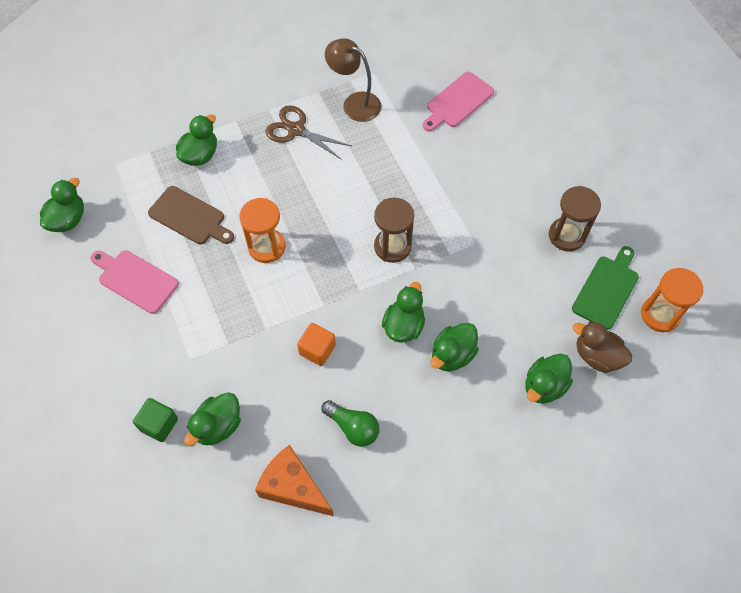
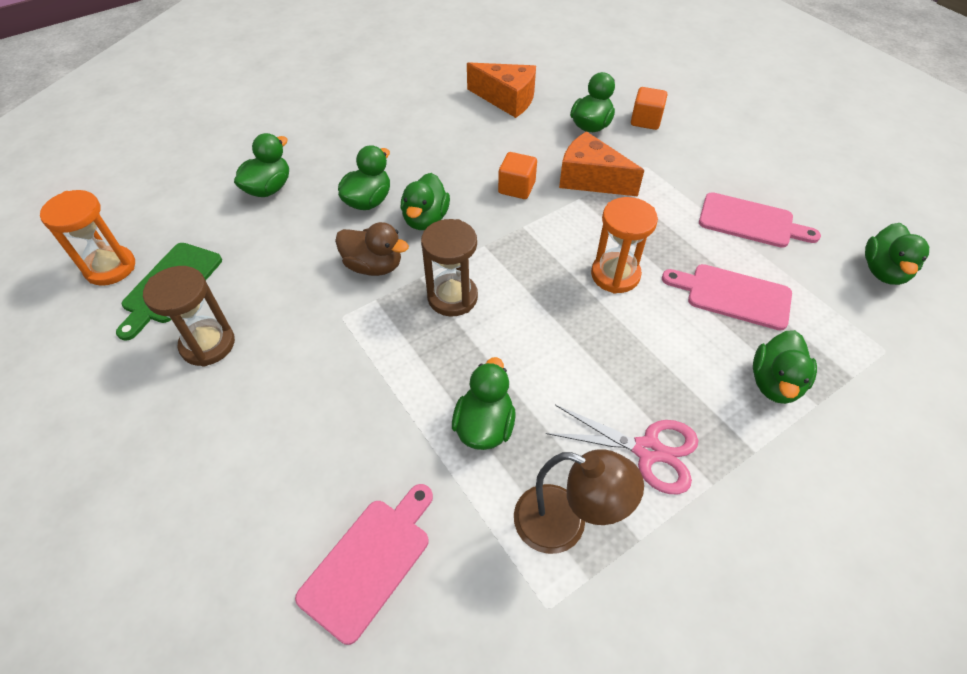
camera: 170 degrees right, 10 degrees down
green cube [133,398,178,442] -> orange cube [631,87,667,130]
brown cutting board [148,186,234,244] -> pink cutting board [662,264,792,331]
brown scissors [265,105,351,160] -> pink scissors [546,405,698,494]
green light bulb [321,400,379,447] -> none
brown duck [573,321,632,373] -> brown duck moved to [335,222,409,276]
none -> green duck [452,357,516,450]
none -> orange cheese [559,131,644,196]

